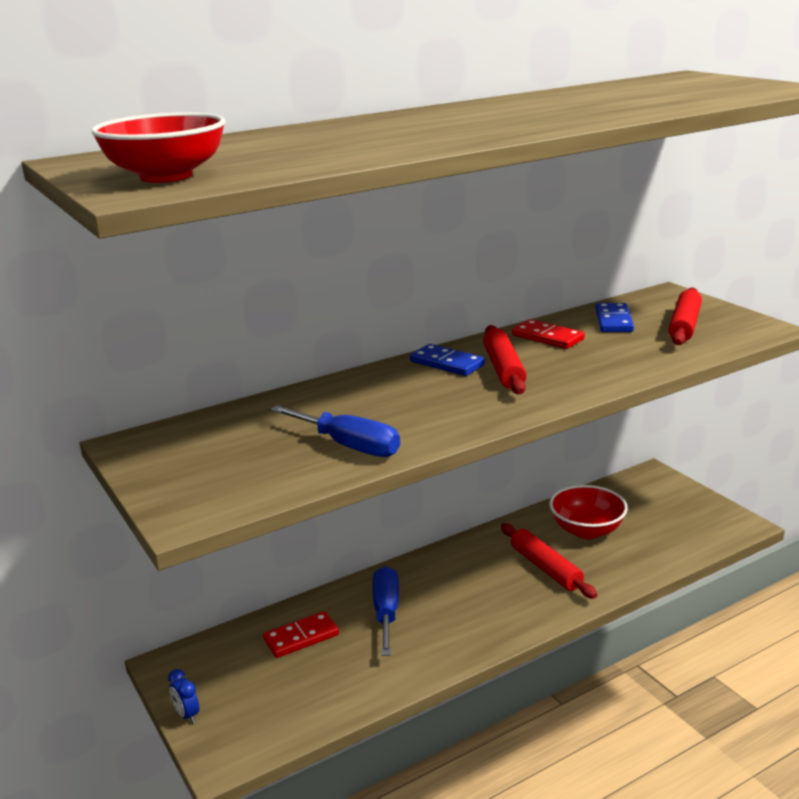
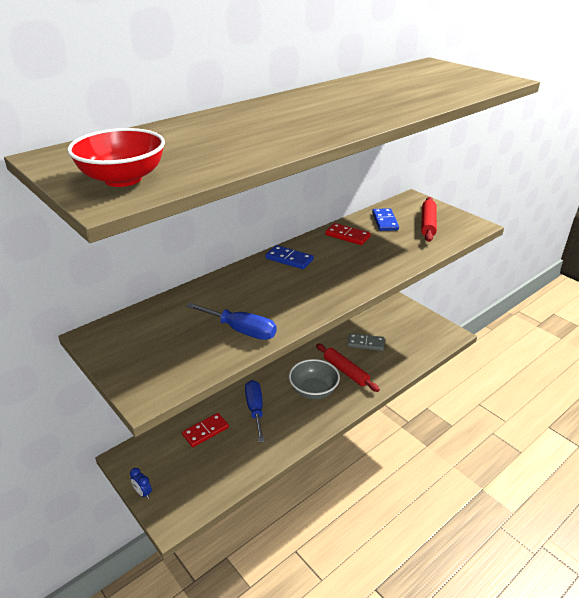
camera: 10 degrees left, 10 degrees up
red rolling pin [483,325,527,394] -> none
red bowl [549,485,628,539] -> grey domino [348,333,385,351]
none -> grey bowl [289,359,340,399]

